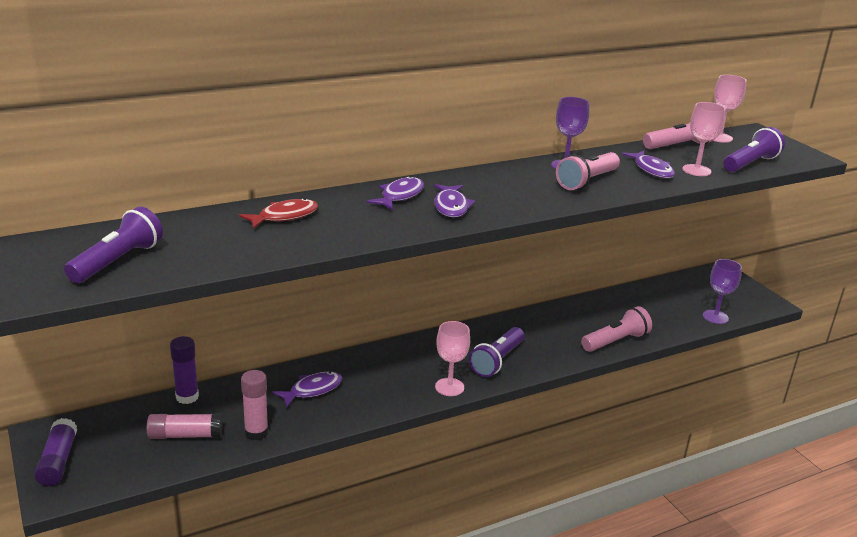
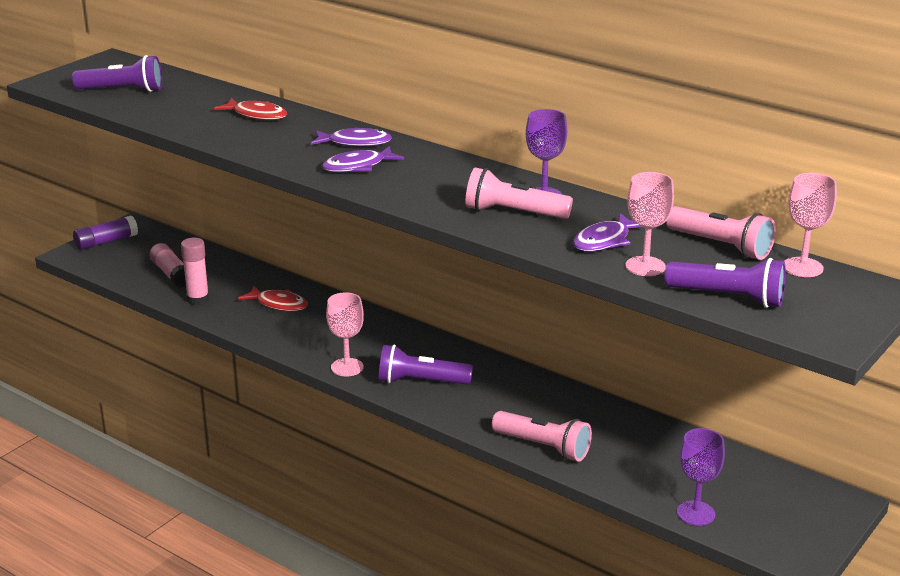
camera: 65 degrees right, 0 degrees up
purple glue stick [170,336,199,404] -> none
purple fish [272,371,342,408] -> red fish [238,286,308,311]

